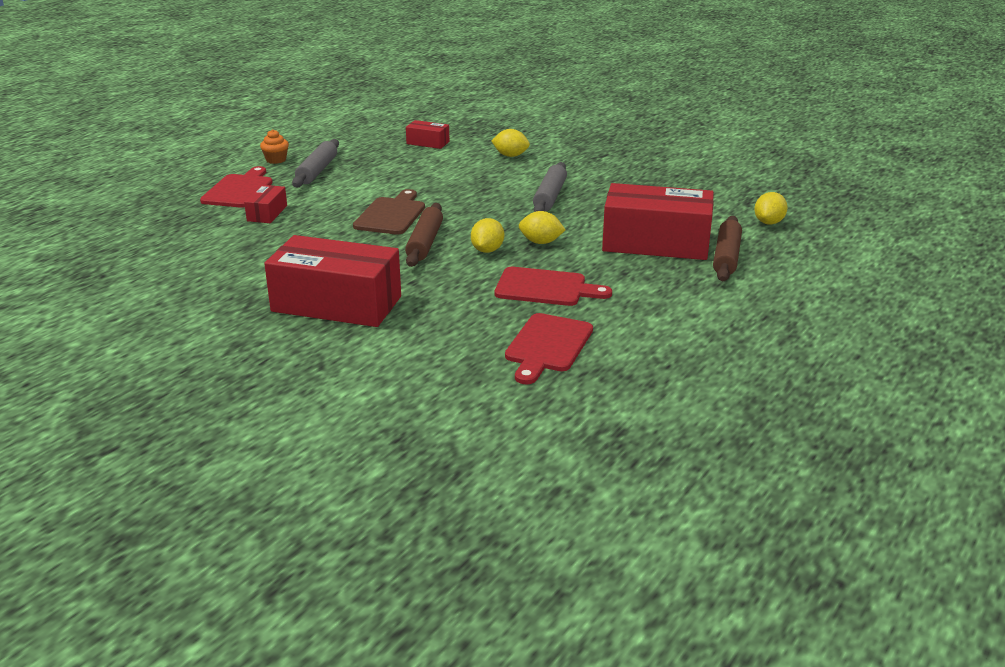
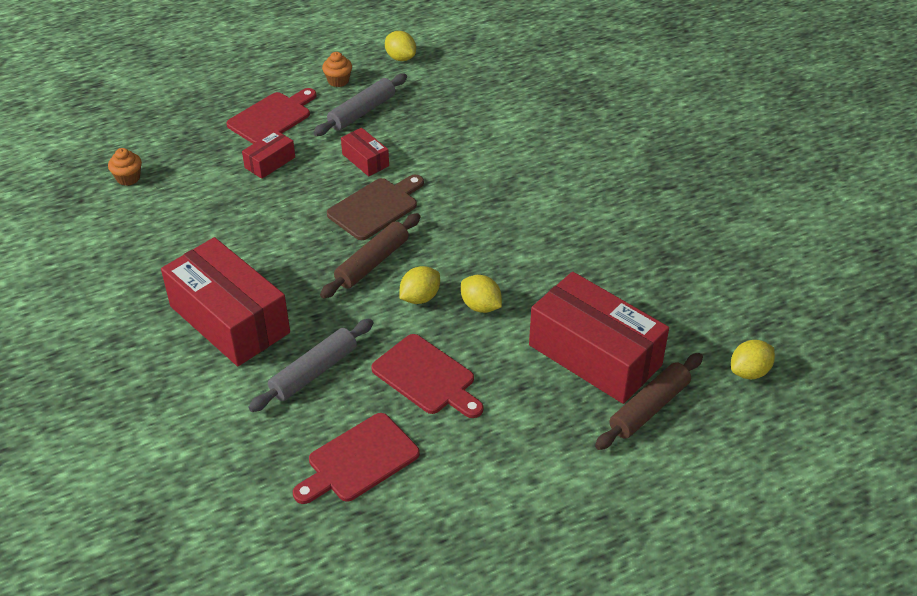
camera: 30 degrees right, 15 degrees up
red box [406,120,450,149] -> red box moved to [341,128,389,176]
yellow lemon [491,129,530,157] -> yellow lemon moved to [385,31,416,61]
grey rolling pin [533,162,567,212] -> grey rolling pin moved to [248,319,373,412]
none -> orange cupcake [108,148,142,186]

